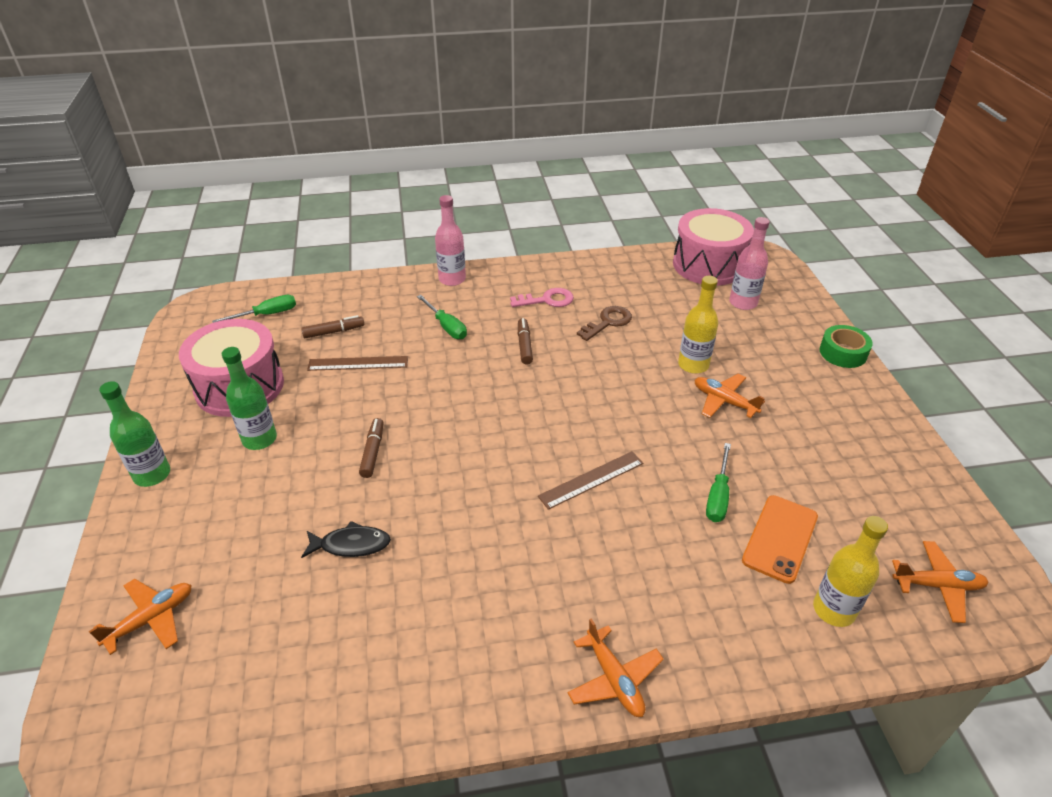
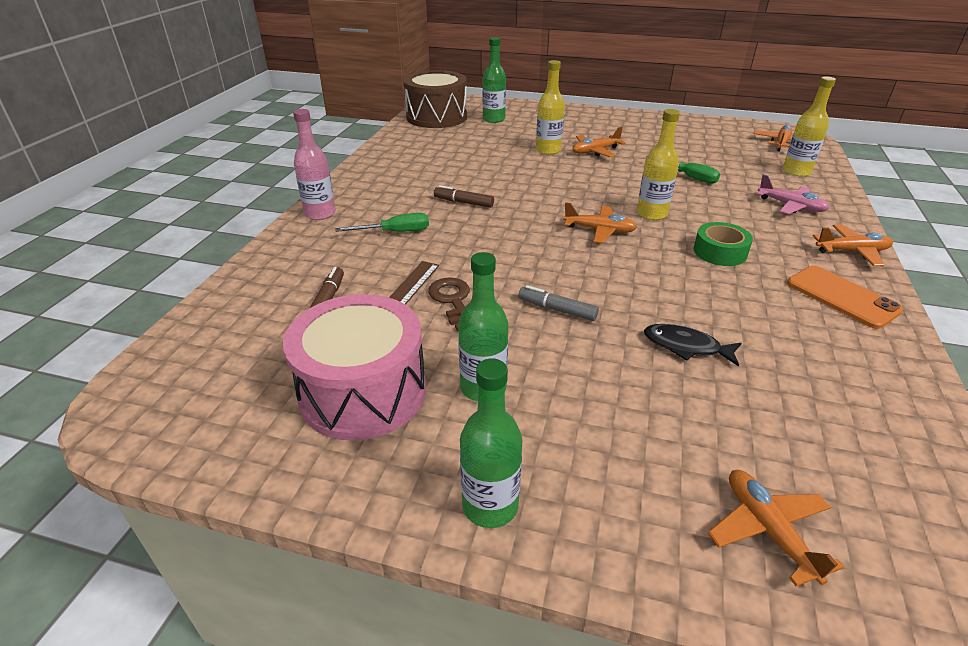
camera: 65 degrees left, 5 degrees down
green screwdriver [212,295,296,323] -> none
black fish [301,521,391,558] -> black fish turned 90 degrees counterclockwise [644,324,742,366]
brown marker [359,418,384,478] -> grey marker [518,285,599,321]
pink key [510,288,574,307] -> none
brown ruler [538,451,643,510] -> yellow bottle [637,109,680,220]
brown key [577,306,632,341] -> brown key moved to [428,277,470,331]
pink drum [673,208,754,286] -> brown drum [404,70,467,128]
pink bottle [729,217,770,310] -> green bottle [482,37,506,123]
orange phone [742,495,818,584] -> orange phone moved to [787,266,903,329]
green tape [820,325,873,368] -> green tape moved to [694,222,753,266]
none -> orange plane [563,202,637,243]
none -> pink plane [757,174,829,215]

